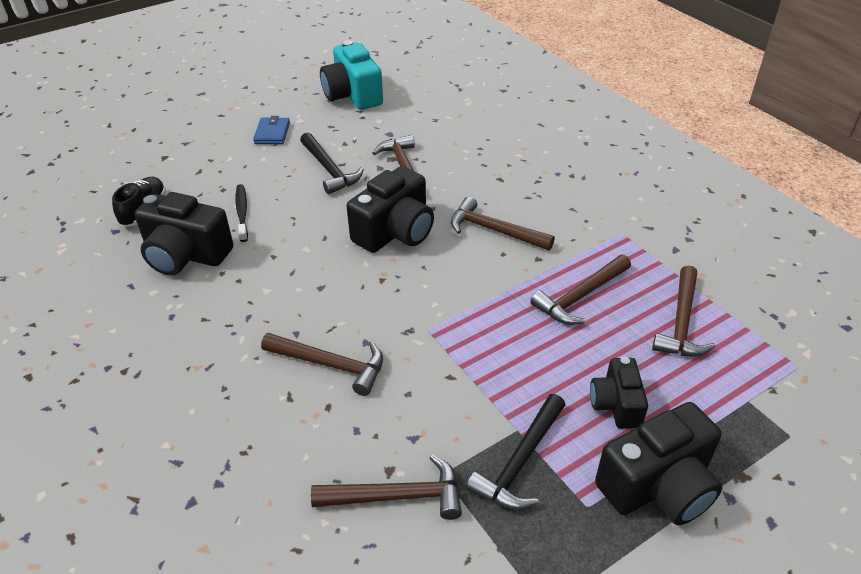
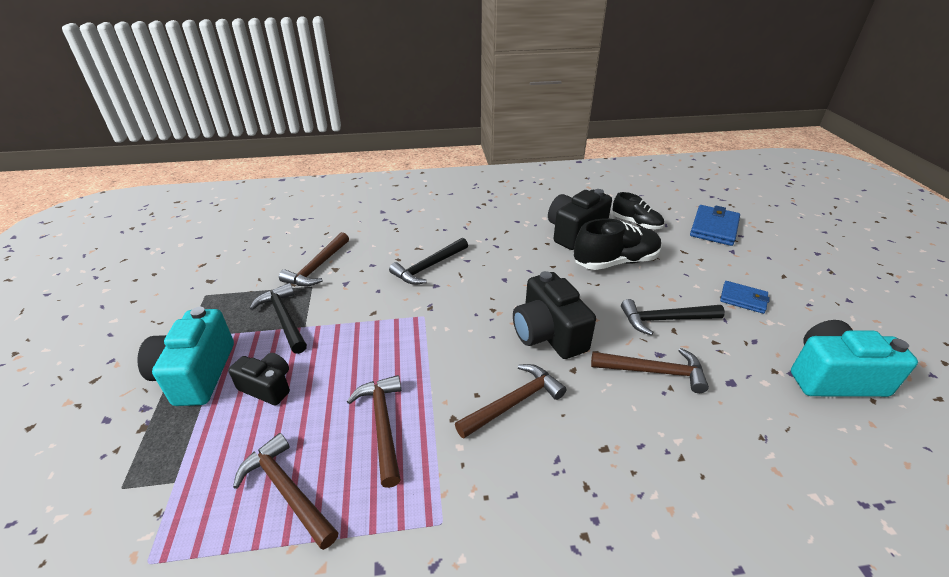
camera: 115 degrees right, 5 degrees down
black toothbrush [235,184,248,242] -> black shoe [574,219,662,270]
brown hammer [261,333,383,396] -> black hammer [389,238,468,285]
black camera [595,402,722,525] -> turquoise camera [137,307,234,406]
none -> blue wallet [690,205,740,246]

